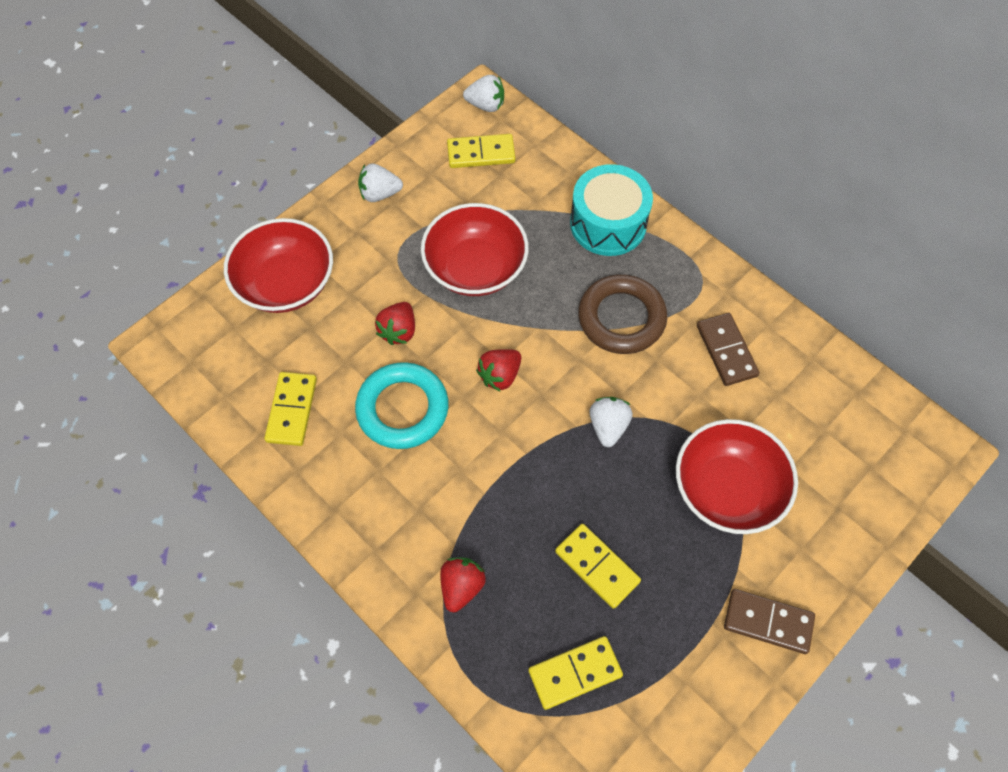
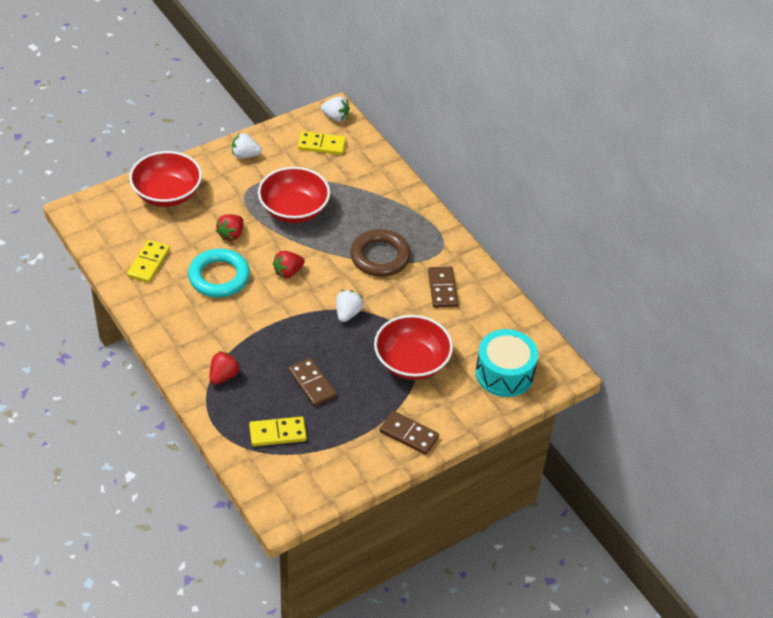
camera: 10 degrees right, 15 degrees down
yellow domino [555,524,641,609] -> brown domino [288,358,337,407]
turquoise drum [570,164,653,256] -> turquoise drum moved to [476,329,538,397]

